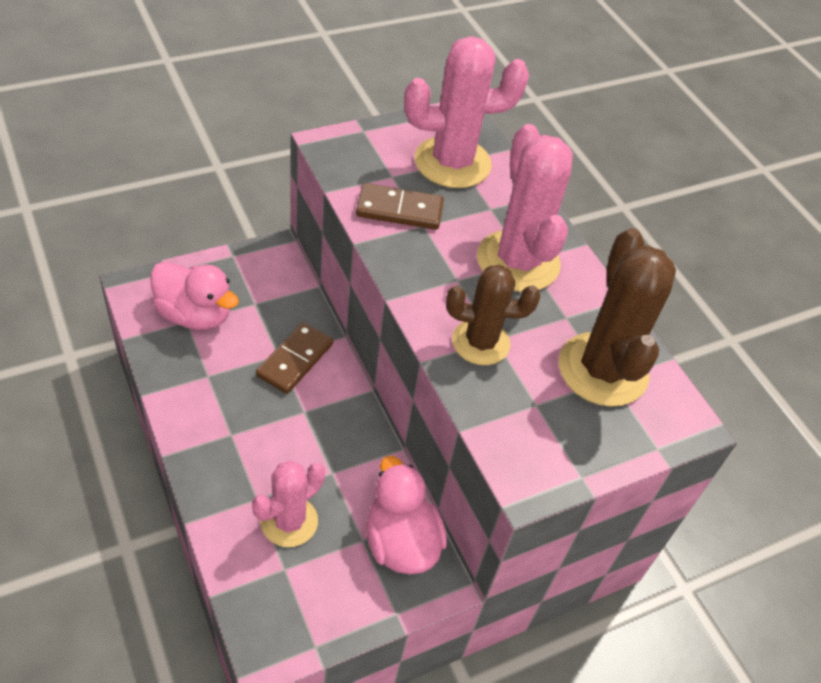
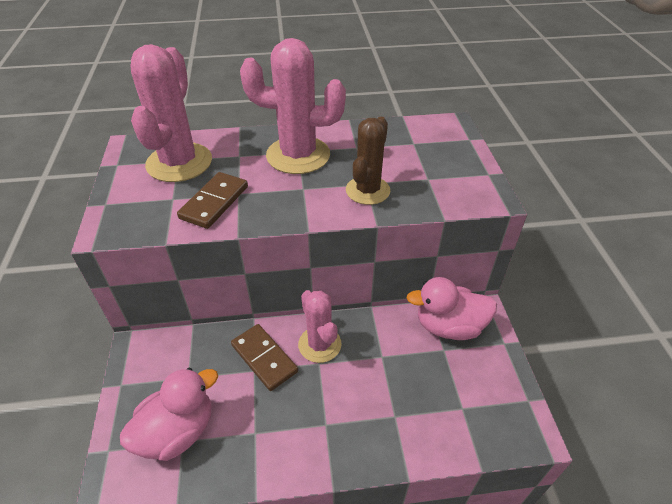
camera: 65 degrees left, 5 degrees down
pink cactus [252,460,325,547] -> pink cactus moved to [298,290,342,363]
brown cactus [559,228,676,407] -> none

